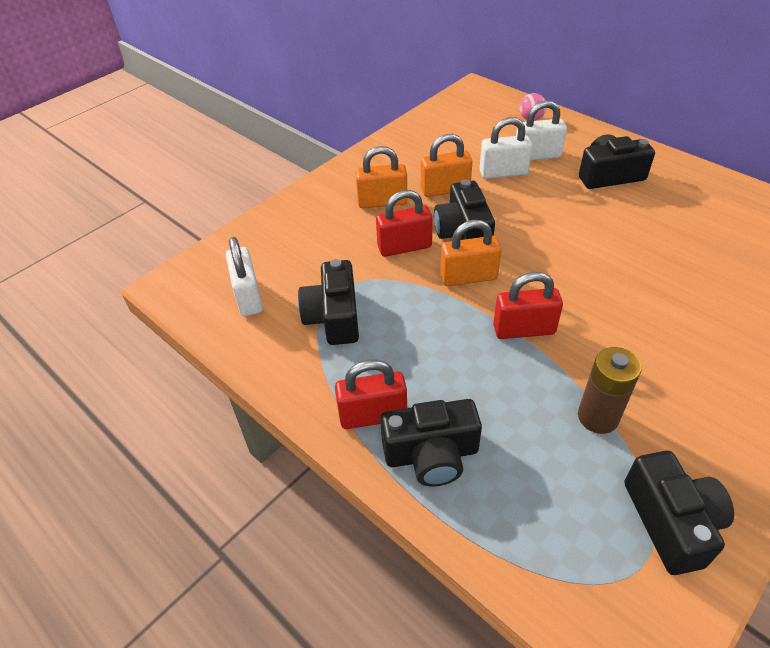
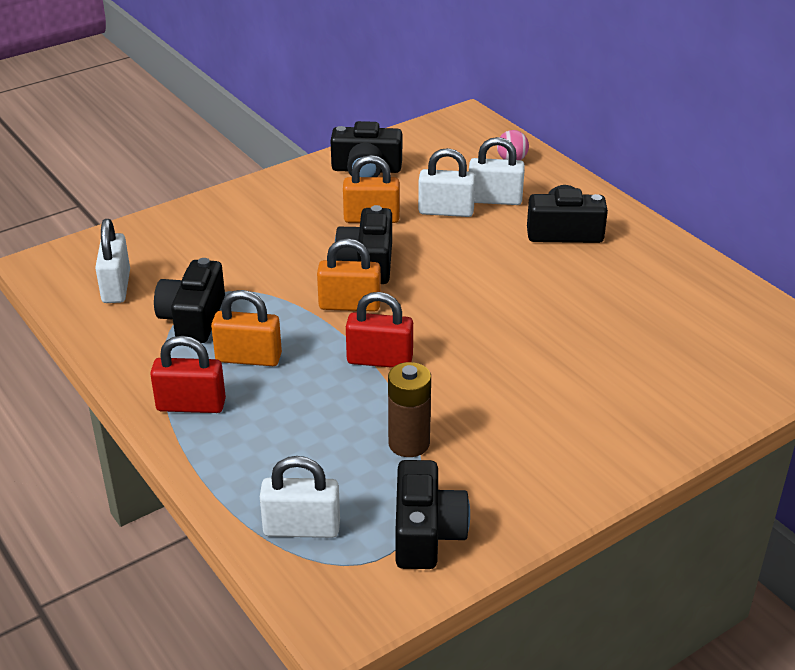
camera: 10 degrees right, 10 degrees down
orange padlock [355,146,408,208] -> orange padlock moved to [211,290,282,366]
red padlock [376,190,433,257] -> none
black camera [380,399,482,487] -> black camera moved to [330,121,402,177]
none -> white padlock [260,456,340,538]

